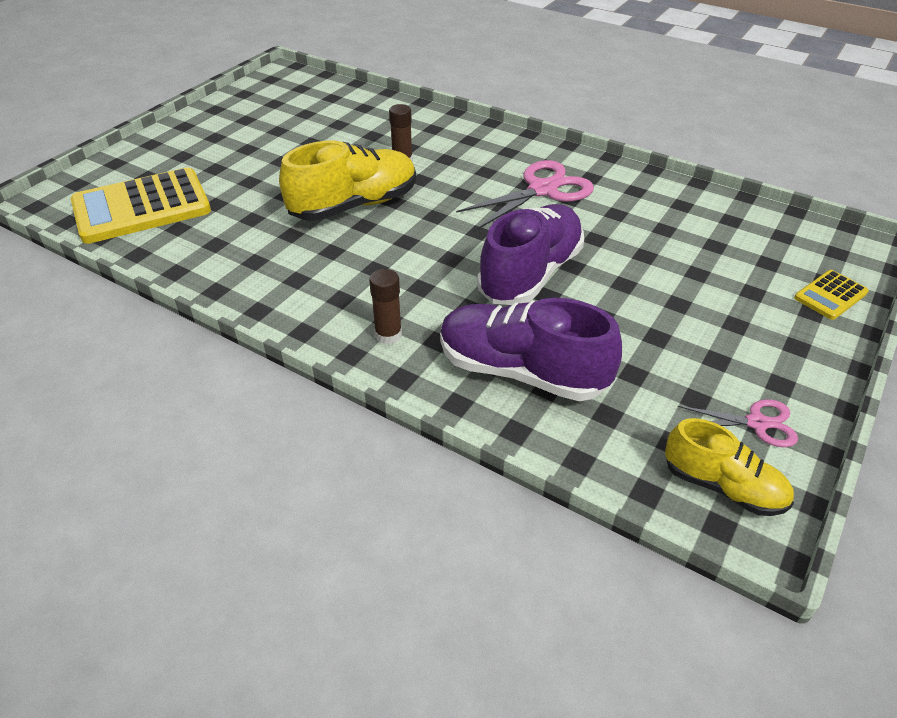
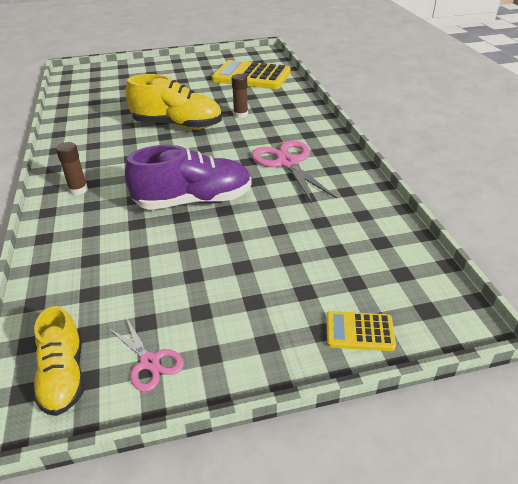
camera: 45 degrees right, 5 degrees down
yellow calculator [71,168,211,244] -> yellow calculator moved to [212,60,291,89]
purple shoe [440,298,622,401] -> none
pink scissors [456,160,594,229] -> pink scissors turned 120 degrees counterclockwise [252,140,337,203]

